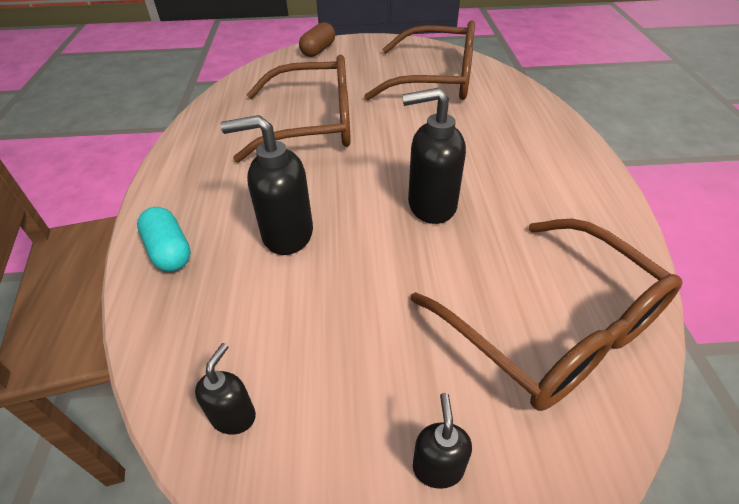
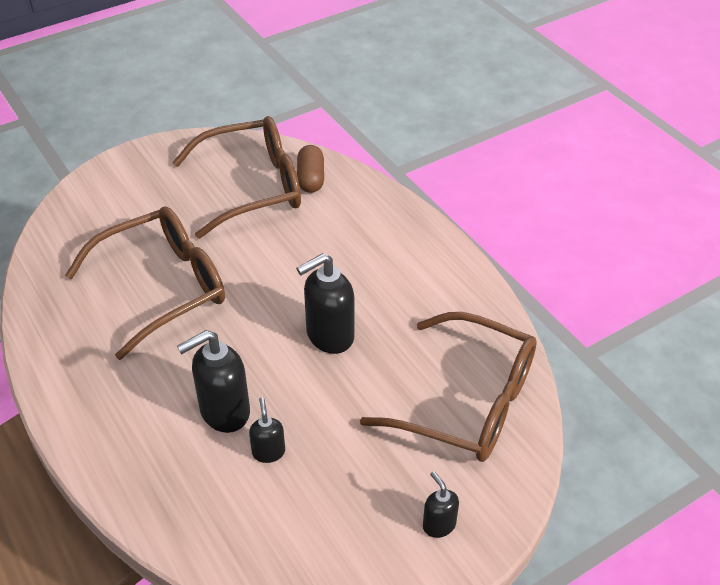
camera: 30 degrees left, 0 degrees up
turquoise capsule [137,207,191,272] -> none
black soap dispenser [195,343,256,435] -> black soap dispenser moved to [249,397,285,463]
brown capsule [299,22,335,57] -> brown capsule moved to [297,145,324,193]

